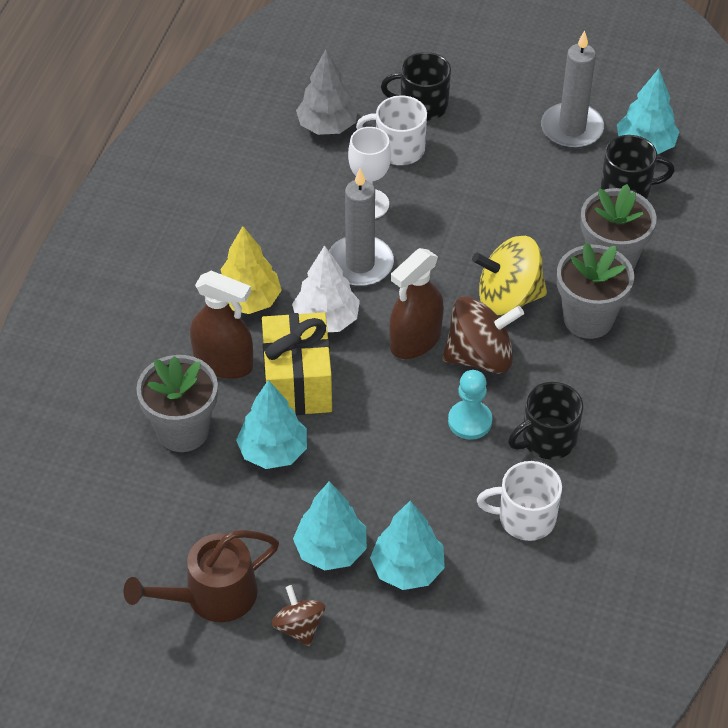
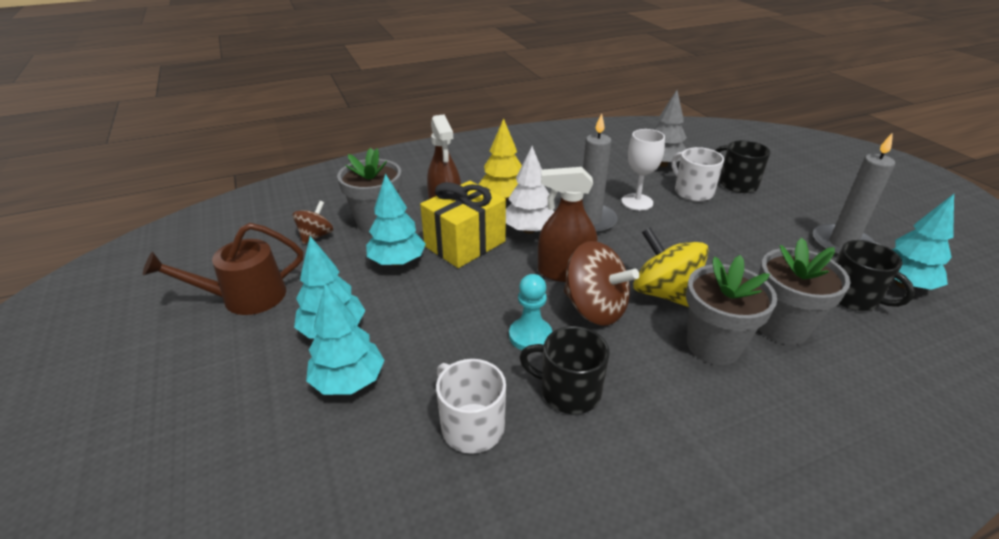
camera: 50 degrees right, 15 degrees down
brown watering can [124,530,279,622] -> brown watering can turned 45 degrees counterclockwise [143,223,303,315]
brown spinning top [271,585,326,646] -> brown spinning top moved to [293,201,333,244]

